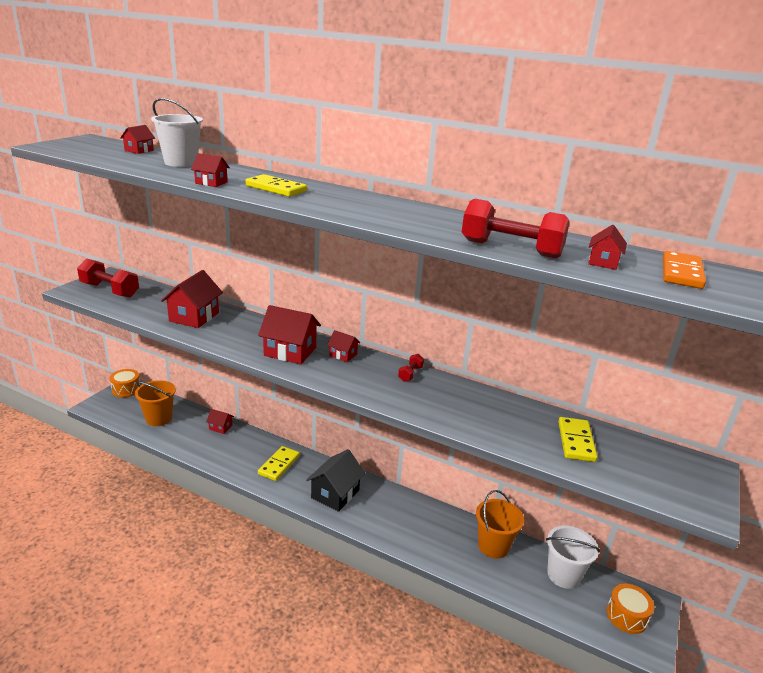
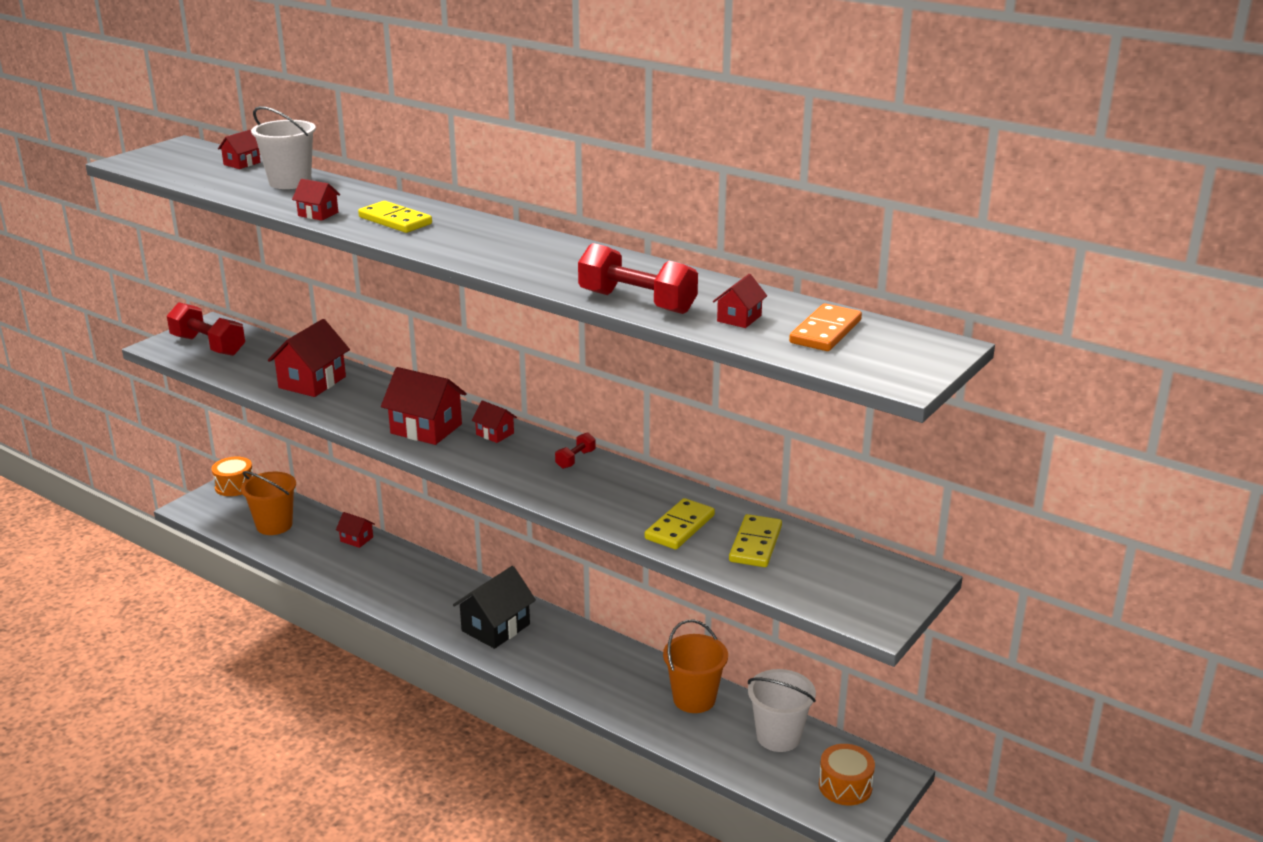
camera: 10 degrees right, 0 degrees up
yellow domino [258,446,300,481] -> yellow domino moved to [645,498,715,549]

